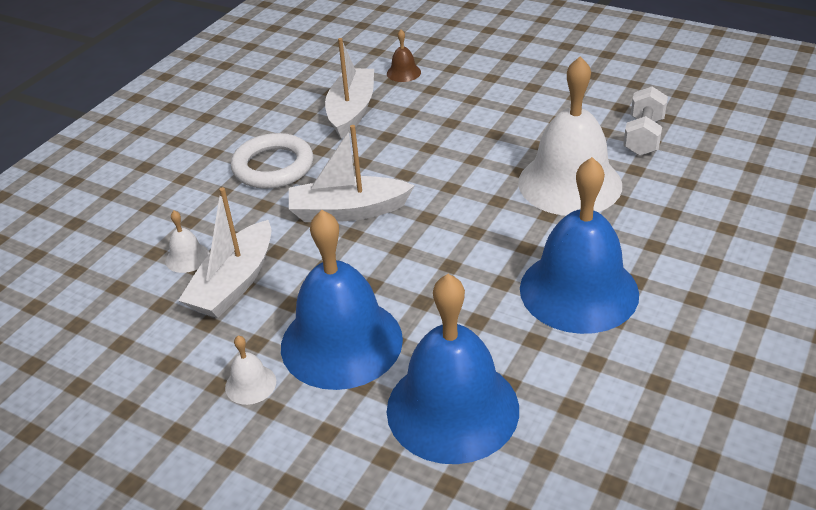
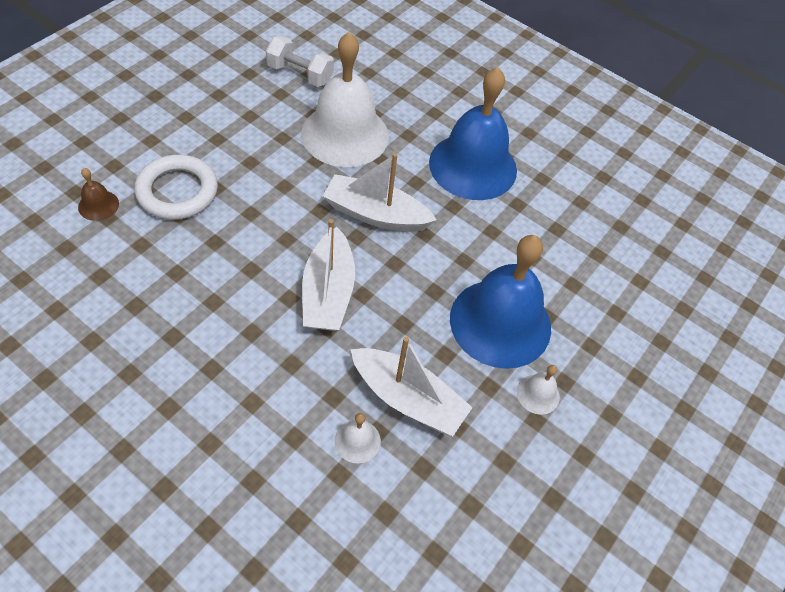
camera: 90 degrees left, 15 degrees up
white ring [231,133,313,189] -> white ring moved to [135,155,218,220]
white boat [325,38,374,139] -> white boat moved to [323,153,437,232]
blue bell [387,274,519,464] -> none

